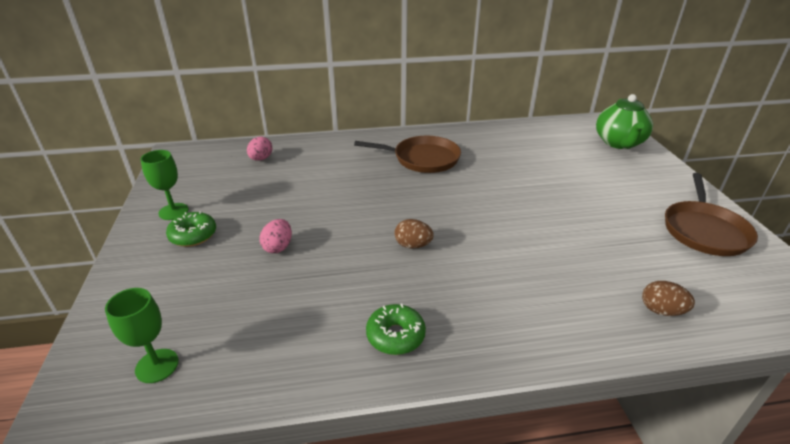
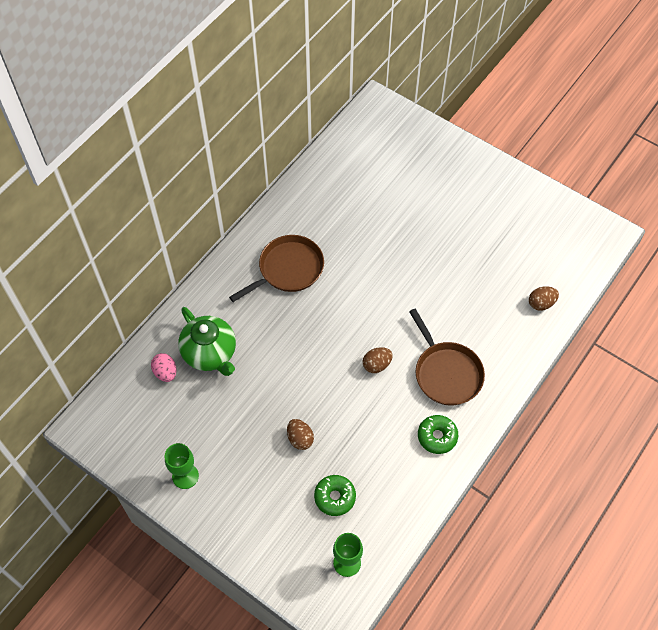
camera: 45 degrees left, 25 degrees up
green donut [166,211,216,247] -> green donut moved to [314,475,356,516]
pink egg [259,219,292,253] -> brown egg [287,419,314,450]
green teapot [596,94,653,149] -> green teapot moved to [178,307,236,376]
brown pan [665,173,758,256] -> brown pan moved to [409,309,485,406]

